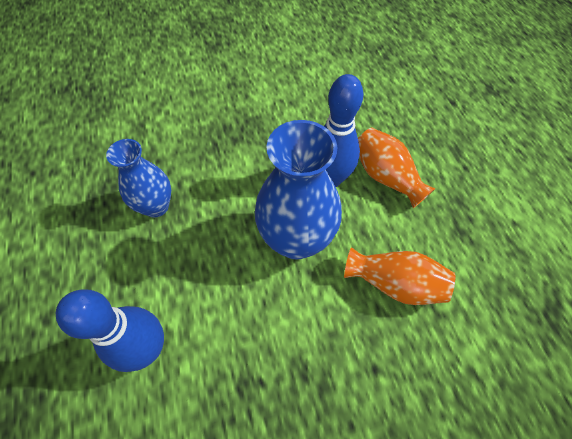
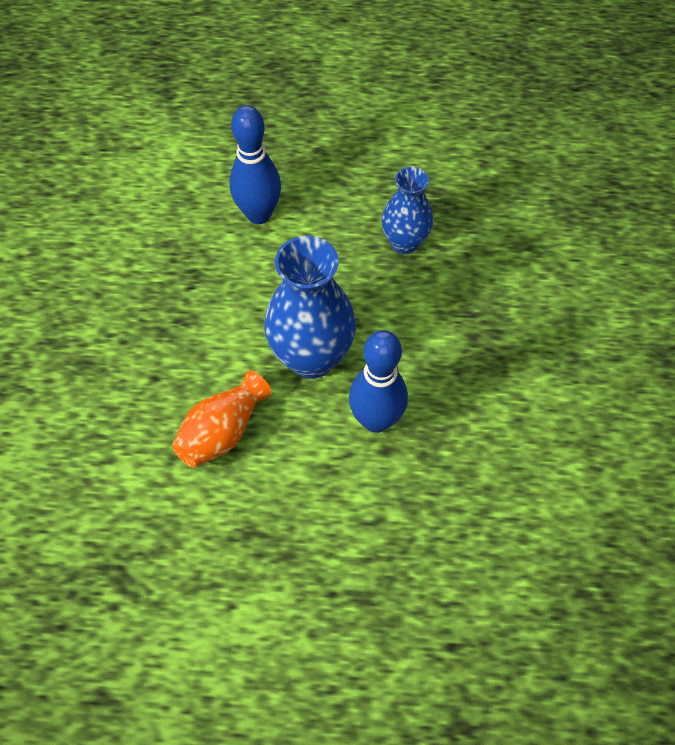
camera: 110 degrees right, 0 degrees up
orange vase [358,128,436,208] -> none

